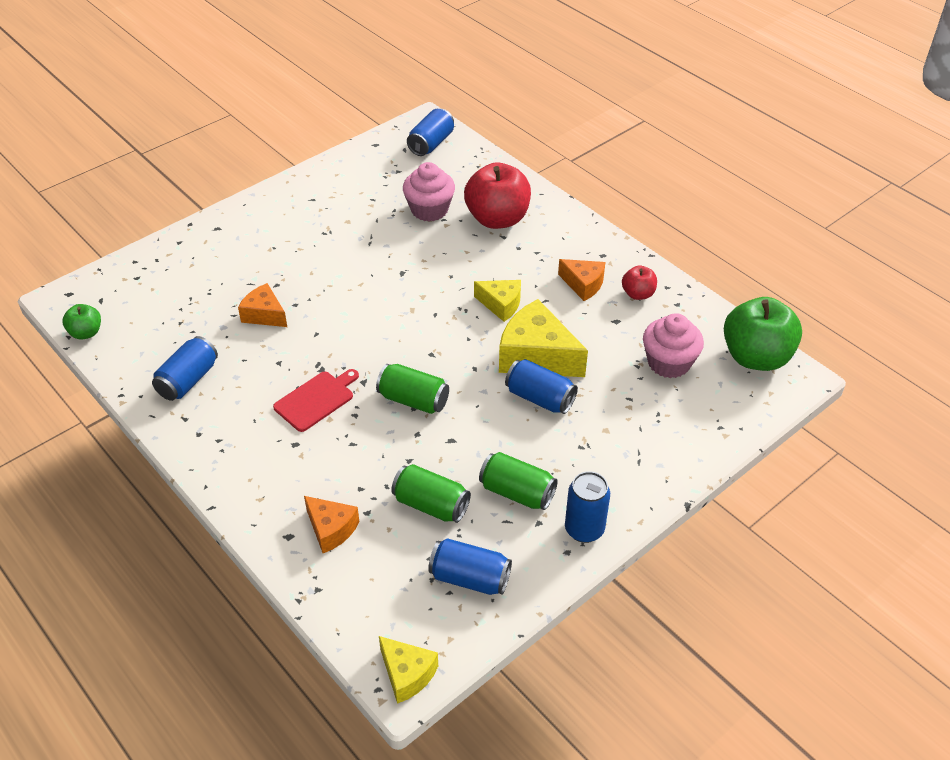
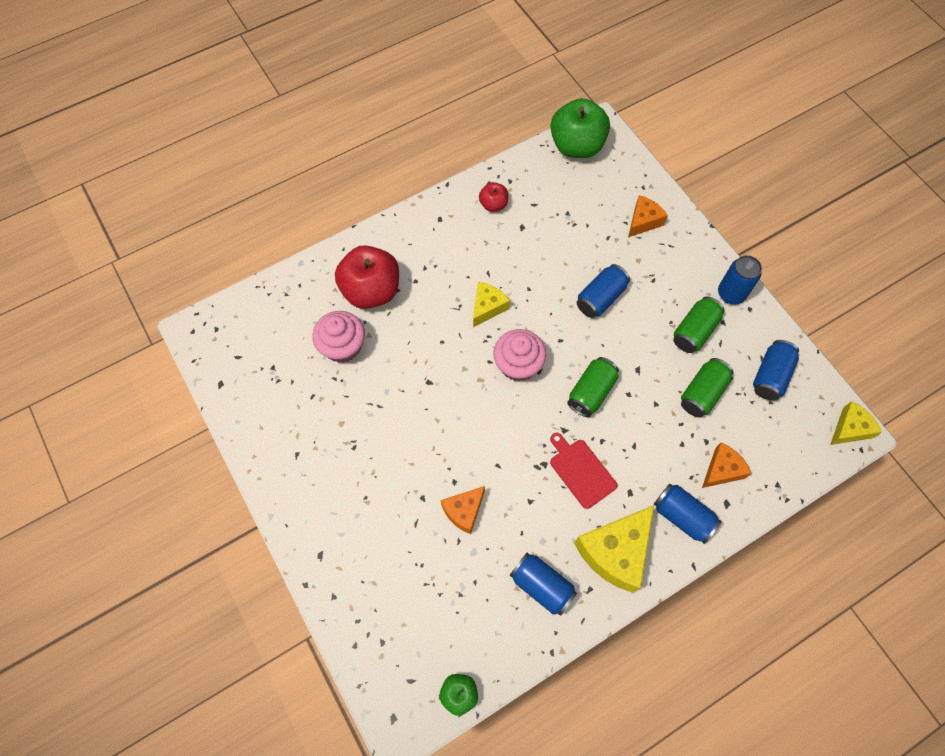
camera: 80 degrees left, 20 degrees up
blue can [407,109,454,156] -> blue can moved to [654,484,722,544]
yellow cheese [499,299,588,377] -> yellow cheese moved to [574,505,654,593]
orange cheese [558,259,605,301] -> orange cheese moved to [628,195,668,237]
pink cupcake [643,313,704,378] -> pink cupcake moved to [493,329,546,382]

